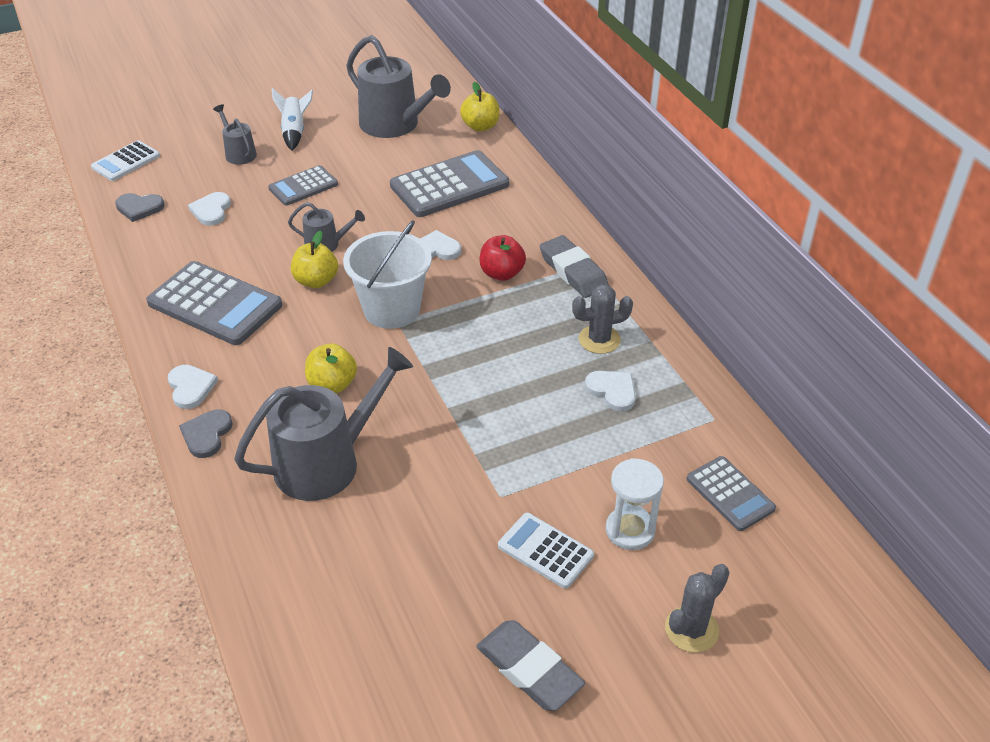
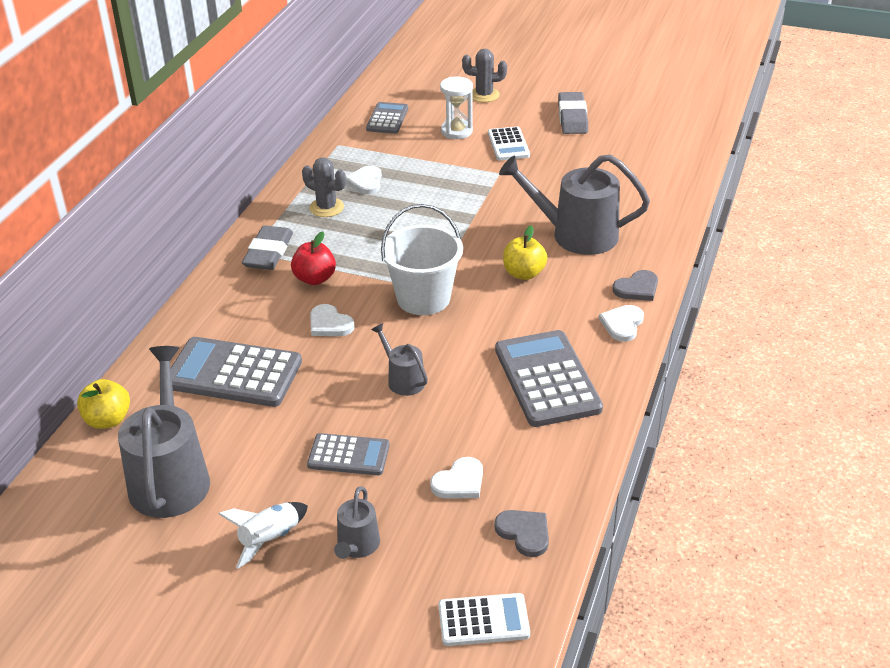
camera: 135 degrees left, 5 degrees down
yellow apple [291,231,338,288] -> none

